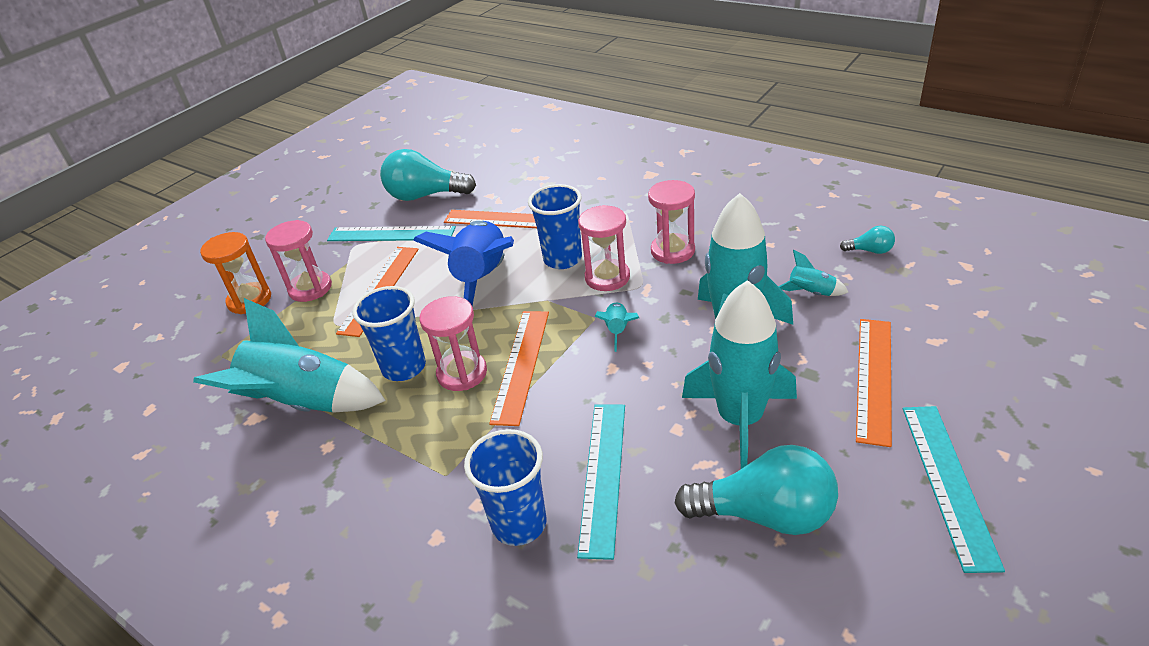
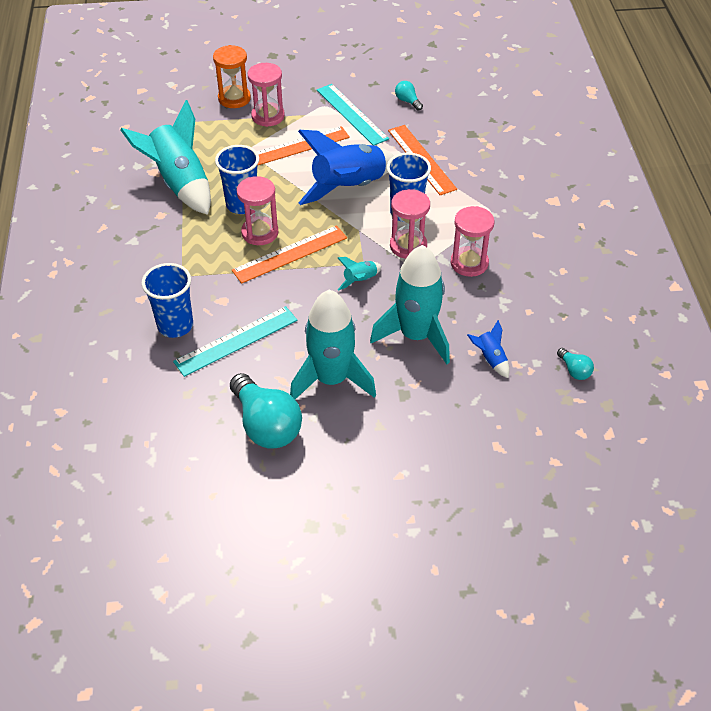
camera: 45 degrees right, 10 degrees up
turquoise light bulb [380,149,476,201] -> turquoise light bulb [395,81,423,111], size x0.46
turquoise rocket [778,250,848,296] -> blue rocket [467,320,510,378]
orange ruler [856,319,892,447] -> none
turquoise ruler [903,406,1005,573] -> none

